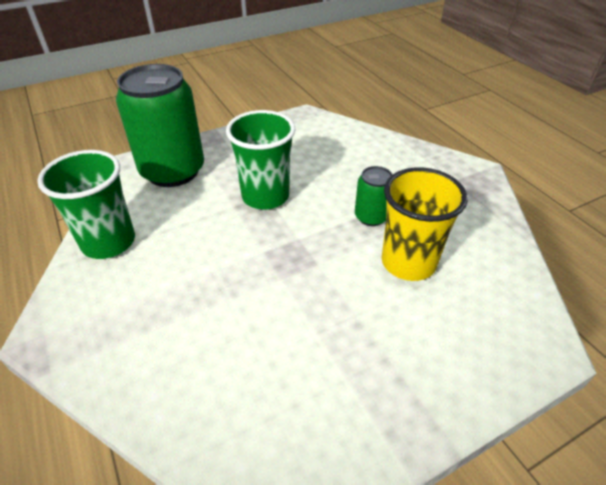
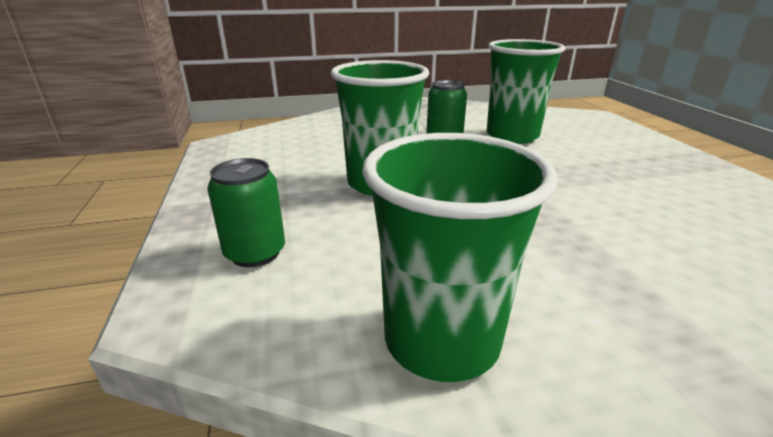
camera: 75 degrees left, 15 degrees down
green can [116,64,204,187] -> green can [207,158,285,267], size x0.47
yellow cup [382,167,468,281] -> green cup [487,39,565,144]

